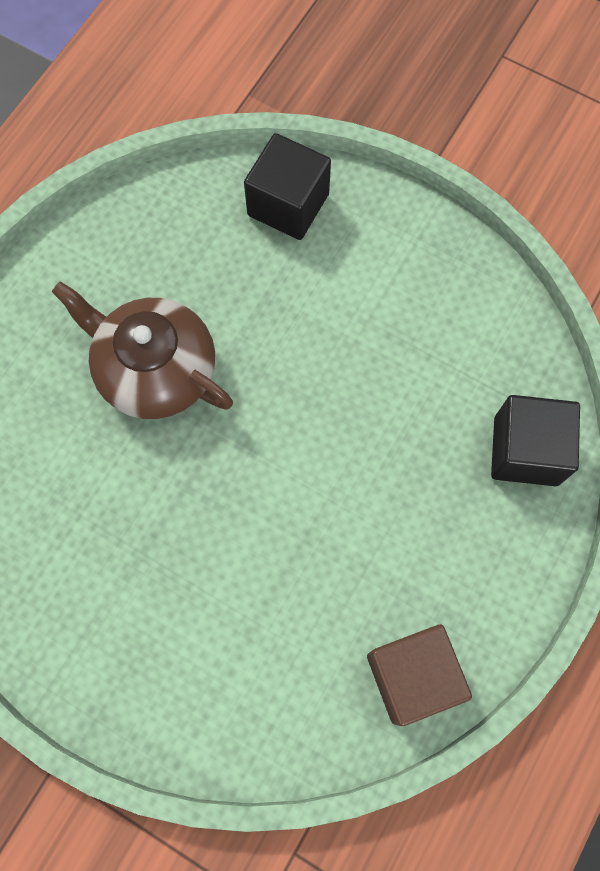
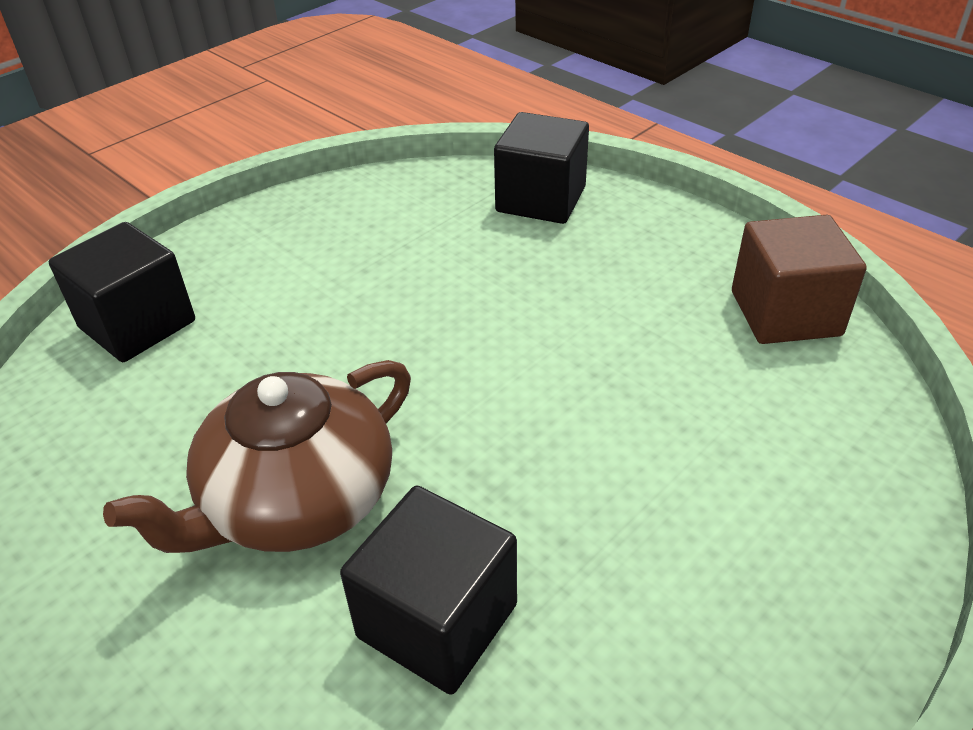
camera: 75 degrees left, 30 degrees down
none -> black cube [340,486,517,695]

